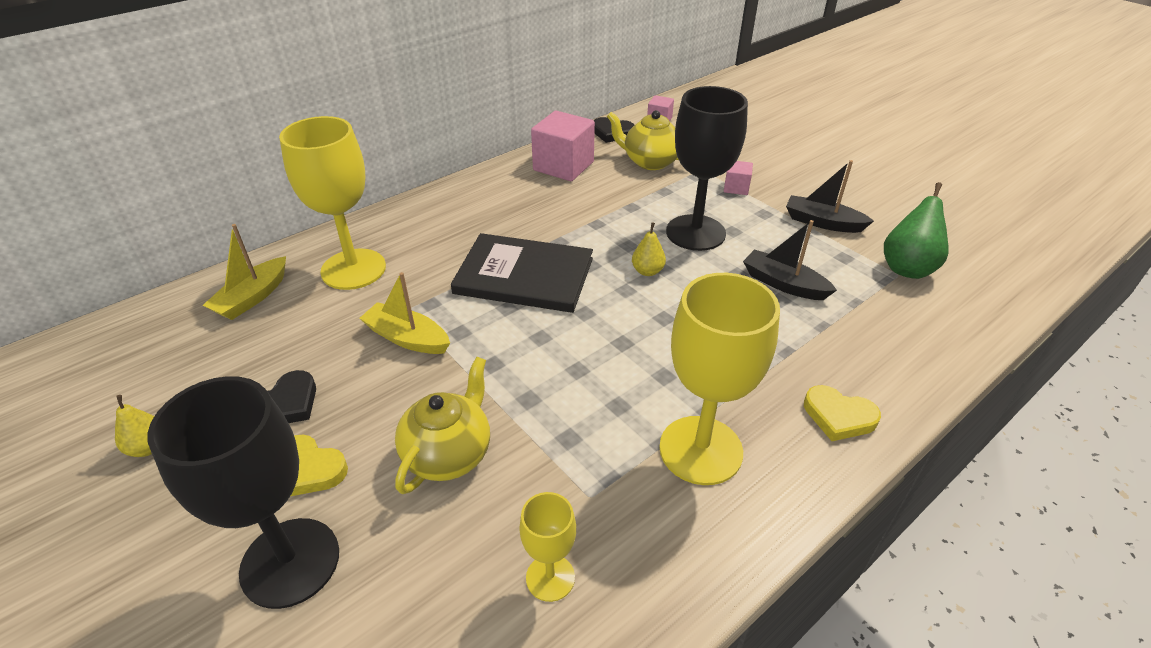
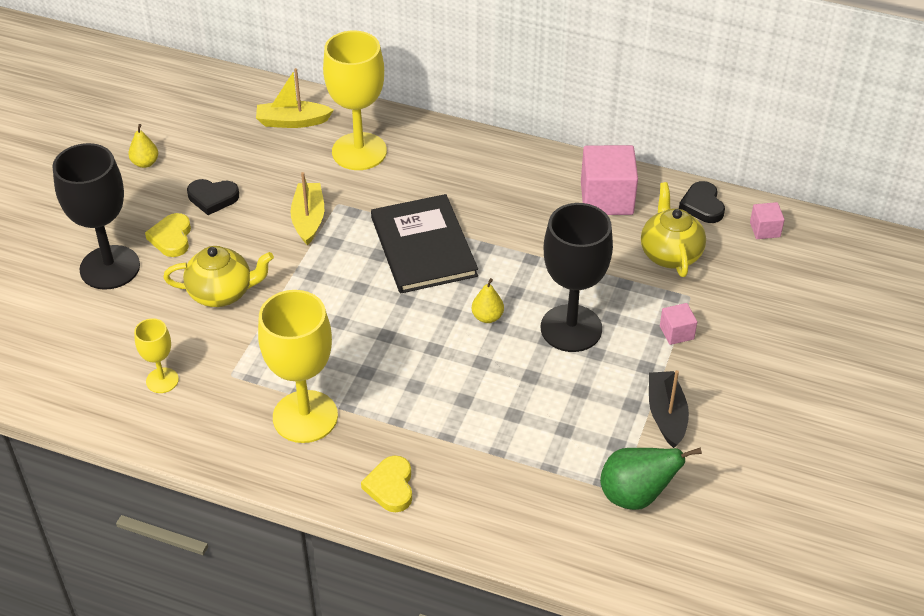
camera: 60 degrees right, 5 degrees up
black boat [743,220,837,300] -> none

